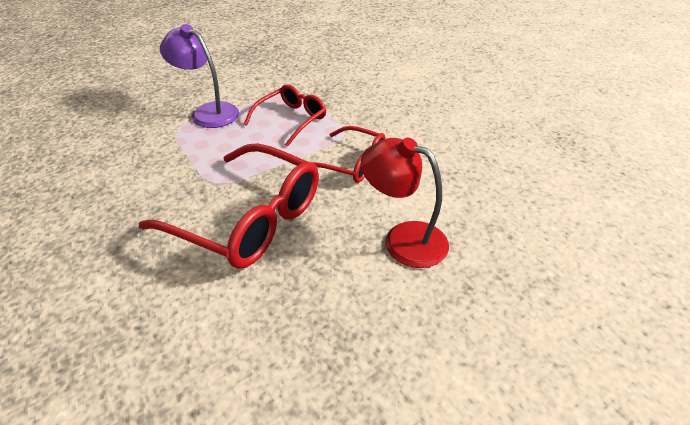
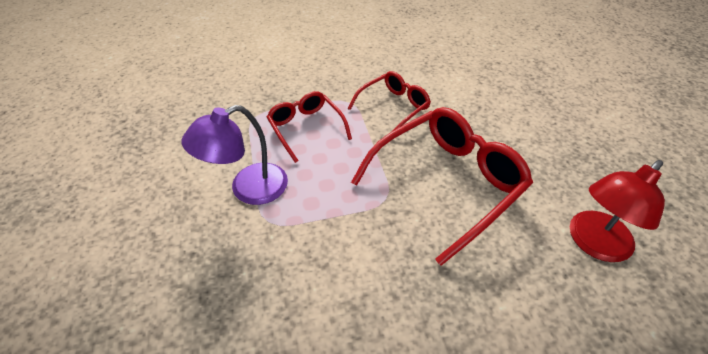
camera: 70 degrees left, 5 degrees up
red lamp [361,137,449,268] -> red lamp moved to [570,160,665,262]

